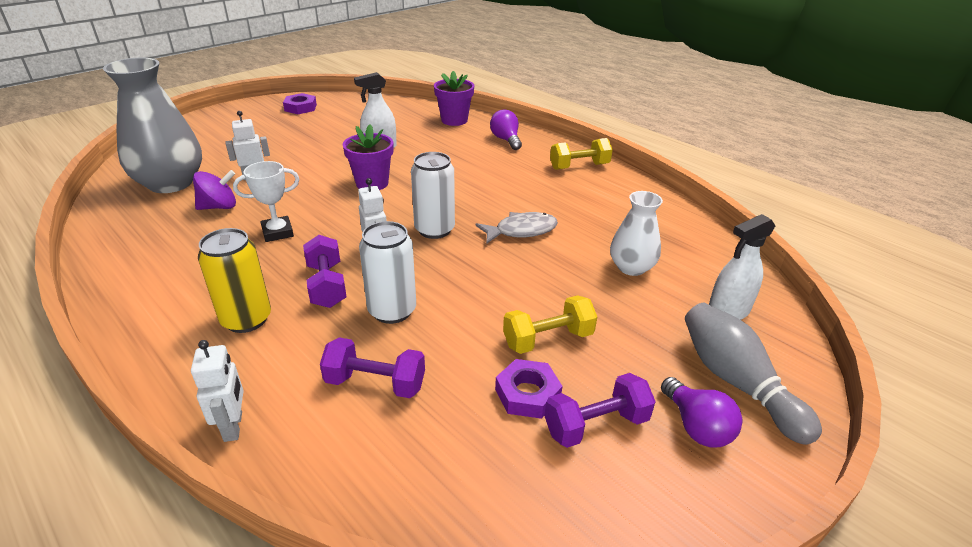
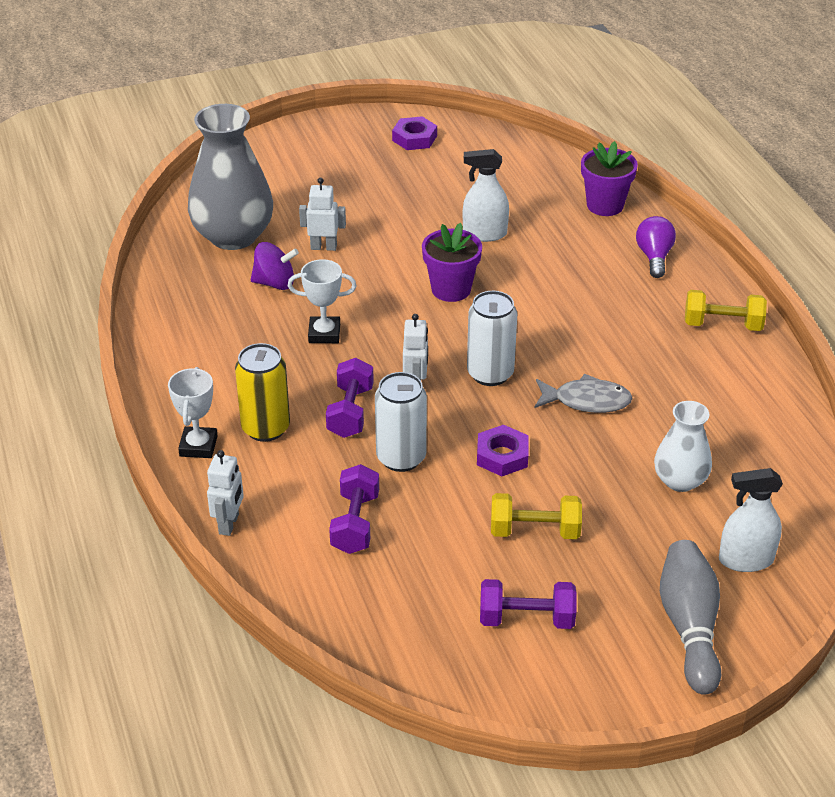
camera: 25 degrees right, 5 degrees up
purple dumbbell [320,337,425,398] -> purple dumbbell turned 60 degrees clockwise [329,464,379,554]
purple nut [495,359,562,419] -> purple nut moved to [477,425,529,476]
purple light bulb [661,377,742,447] -> none
none -> white trophy [168,367,217,458]

